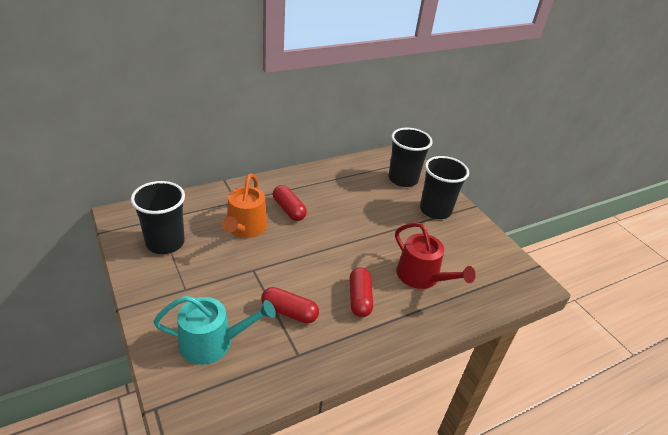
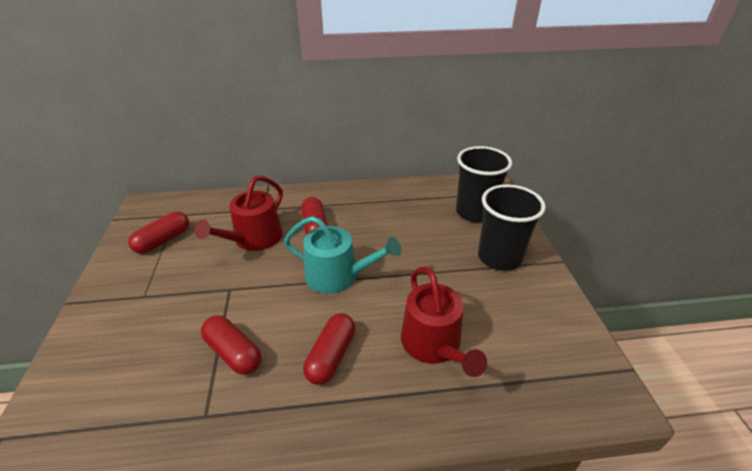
camera: 25 degrees right, 0 degrees up
black cup [131,181,185,254] -> red capsule [128,211,189,254]
turquoise watering can [153,296,276,365] -> turquoise watering can moved to [284,216,401,294]
orange watering can [222,173,267,238] -> red watering can [195,176,283,251]

